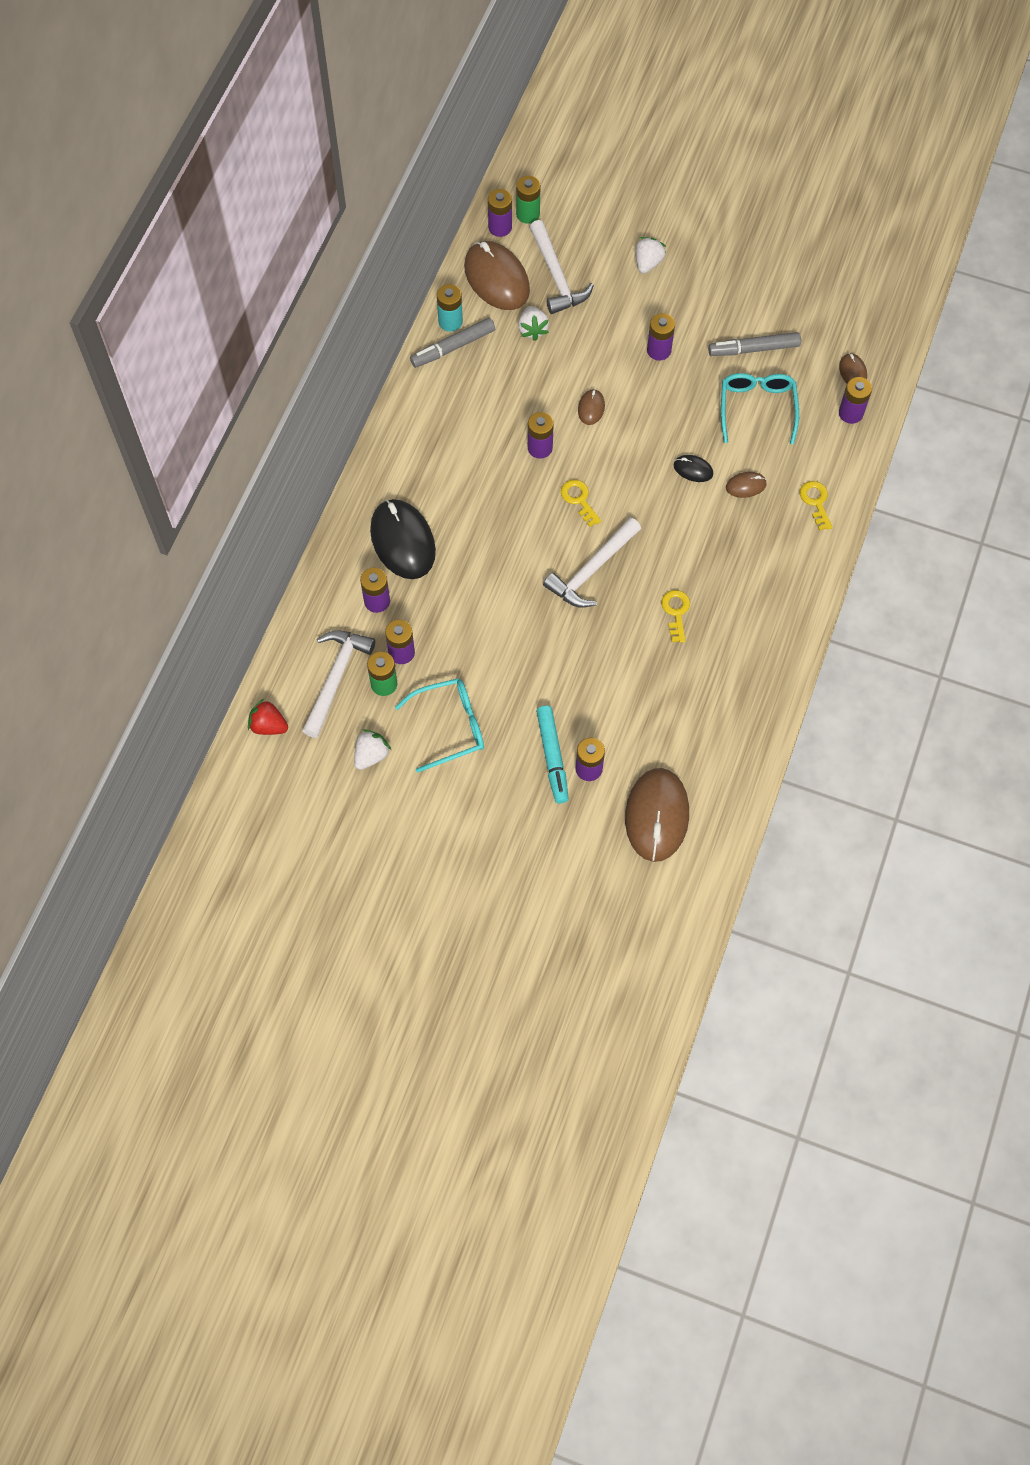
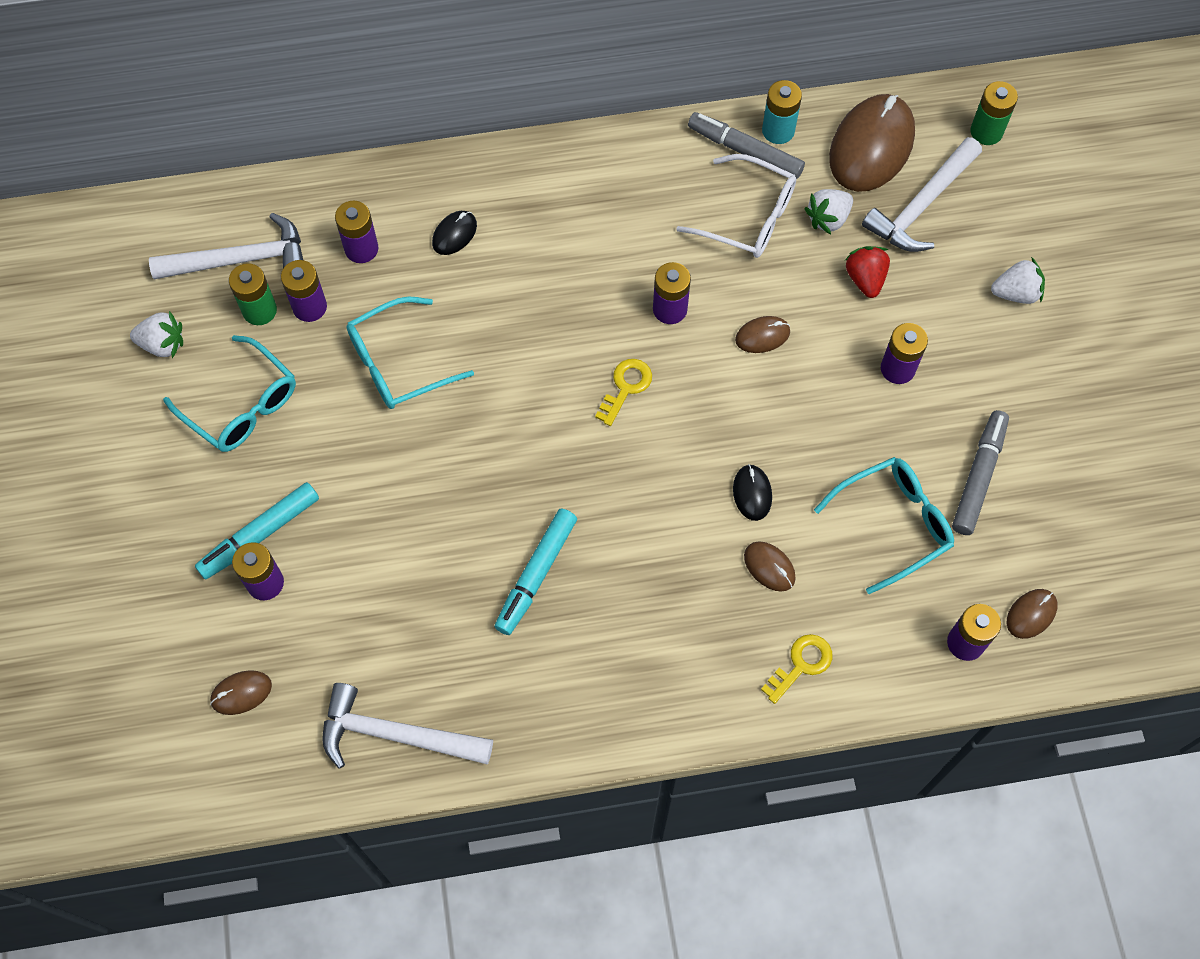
camera: 60 degrees right, 0 degrees up
red strawberry [248,699,288,735] -> red strawberry moved to [844,246,890,298]
black mouse [370,499,436,579] -> black mouse [432,211,477,255], size x0.46
purple battery [488,189,512,237] -> none
white hammer [543,517,641,608] -> white hammer moved to [322,683,493,769]
brown mouse [625,768,689,862] -> brown mouse [210,670,272,715], size x0.46
yellow key [661,590,690,643] -> turquoise marker [494,508,577,635]
grey marker [708,332,801,356] -> grey marker turned 60 degrees clockwise [952,410,1009,535]
none -> turquoise glasses [347,296,474,409]
none -> white glasses [676,154,796,258]

